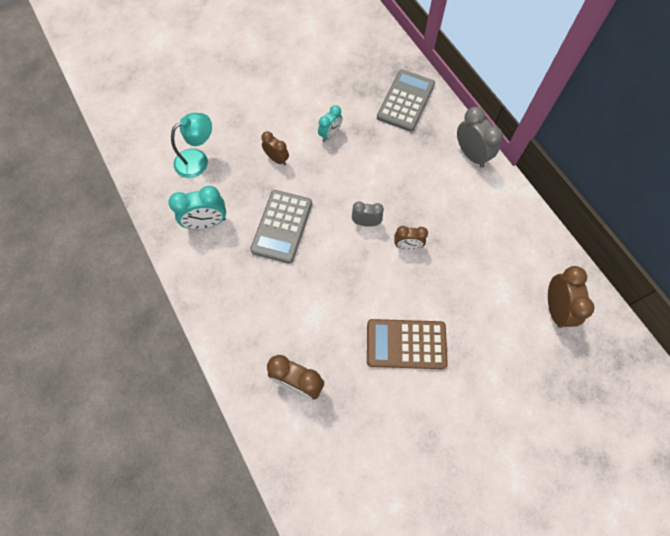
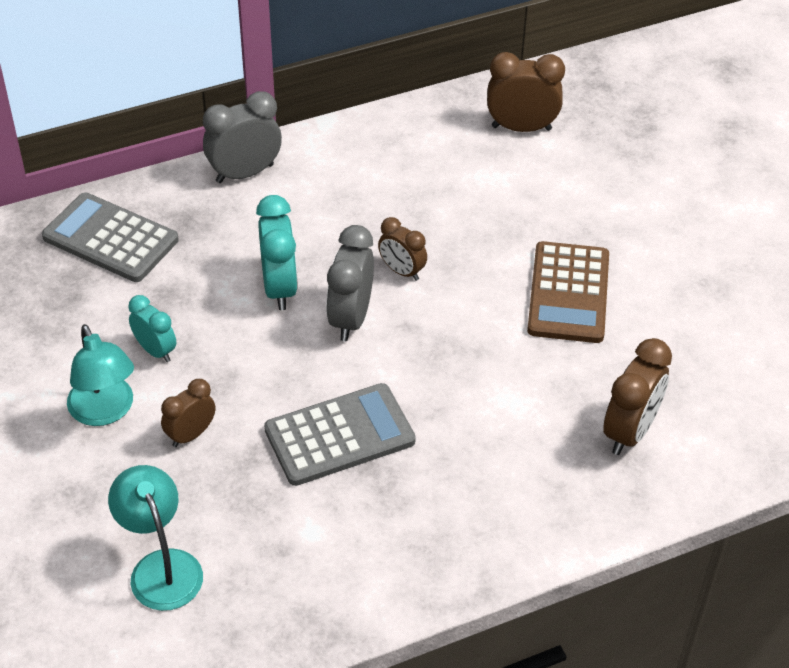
camera: 85 degrees left, 20 degrees down
turquoise clock [169,186,226,229] -> turquoise clock moved to [256,195,298,310]
grey calculator [250,190,312,264] -> grey calculator turned 45 degrees counterclockwise [264,383,416,486]
grey clock [352,201,384,227] -> grey clock [326,225,374,341], size x1.58
brown clock [394,226,428,250] -> brown clock turned 120 degrees clockwise [378,217,427,281]
none -> turquoise lamp [67,324,134,426]

